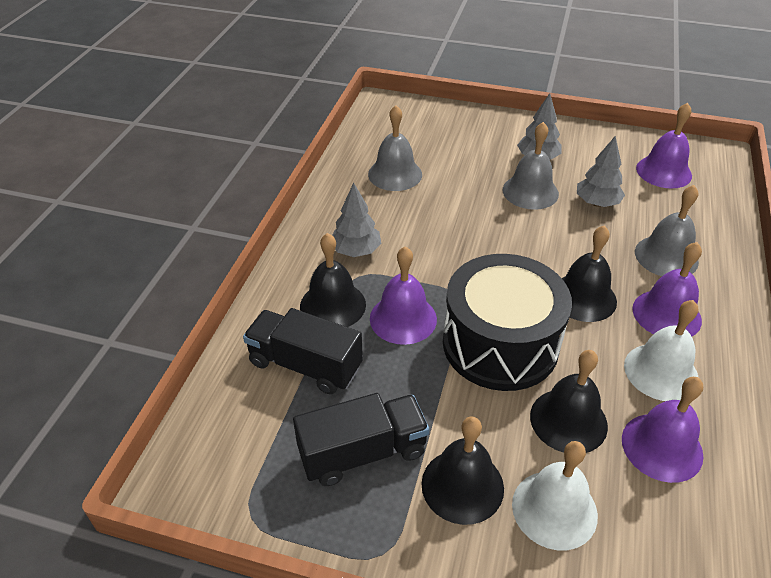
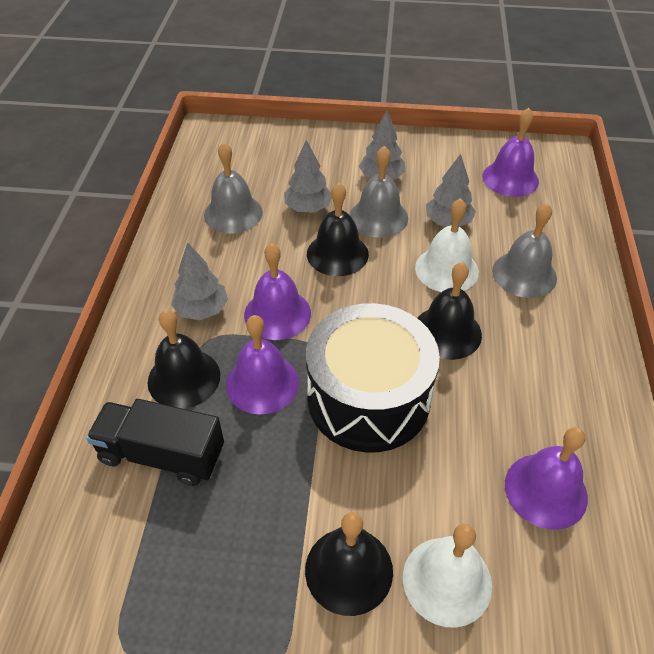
camera: 10 degrees left, 5 degrees up
black truck [293,393,429,486] -> none
black bell [530,350,608,453] -> black bell moved to [307,183,369,276]
white bell [624,300,699,401] -> white bell moved to [415,198,479,292]
purple bell [632,242,702,336] -> purple bell moved to [244,243,311,340]
none -> grey tree [284,140,332,213]

